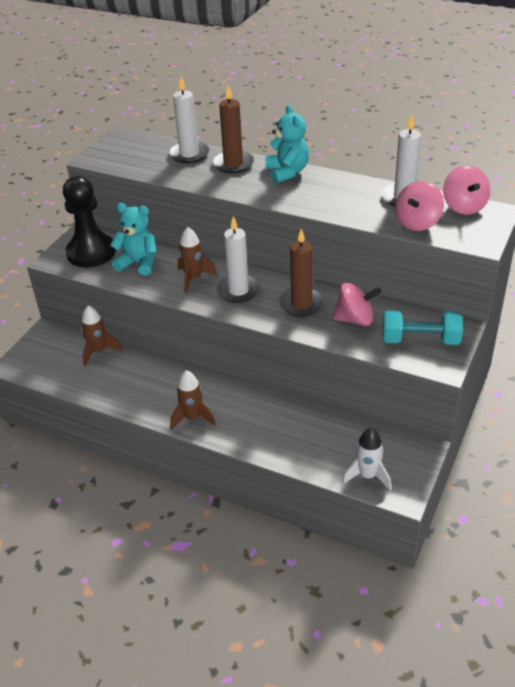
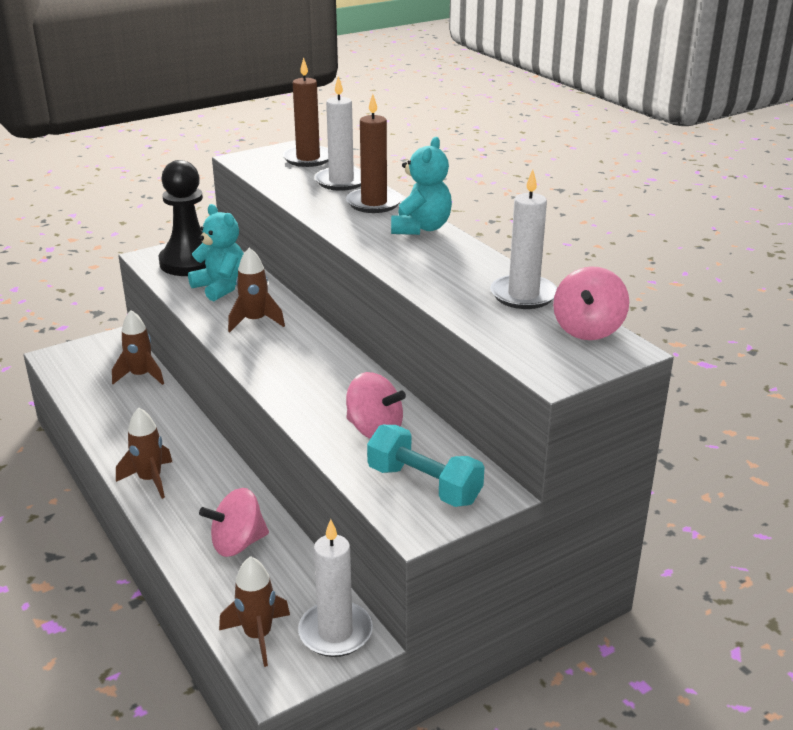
camera: 30 degrees right, 10 degrees down
white candle [216,216,261,303] -> white candle moved to [298,519,373,657]
brown candle [279,229,325,317] -> brown candle moved to [283,57,328,167]
white rocket [342,428,391,490] -> brown rocket [219,556,290,667]
pink spinning top [395,181,444,231] -> pink spinning top moved to [199,488,269,557]

